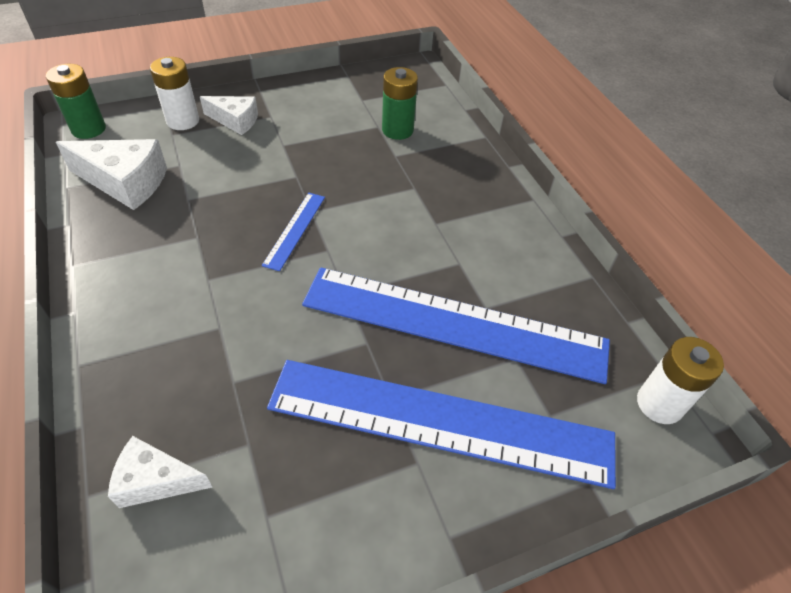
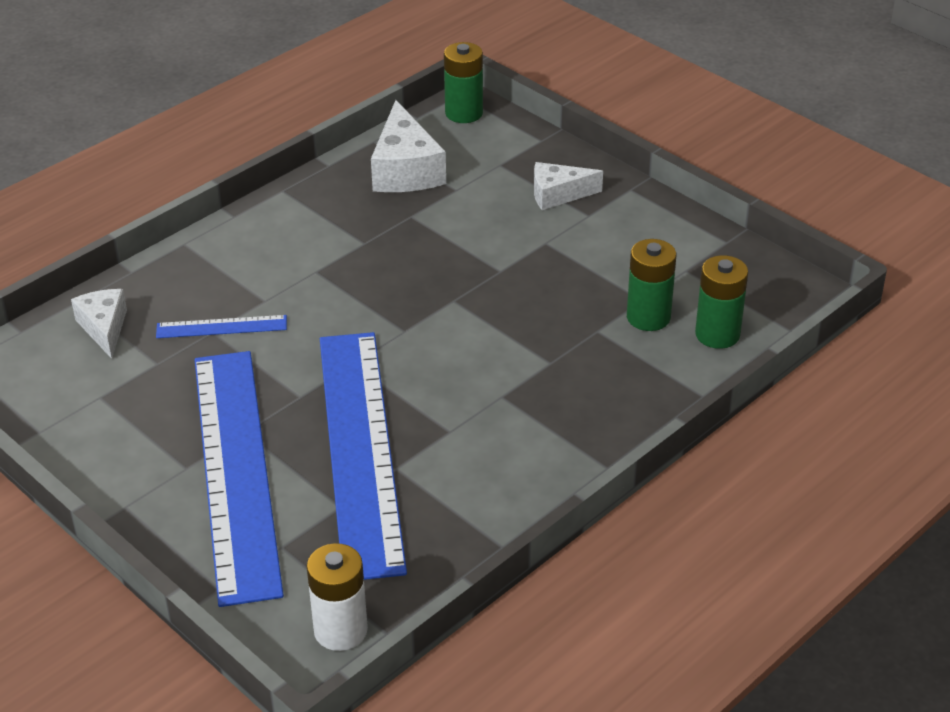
camera: 70 degrees right, 10 degrees down
white battery [150,57,199,130] -> none
white cheese [200,96,258,135] -> white cheese turned 90 degrees clockwise [534,162,603,210]
blue ruler [262,193,325,271] -> blue ruler moved to [156,315,287,338]
none -> green battery [695,255,748,349]

